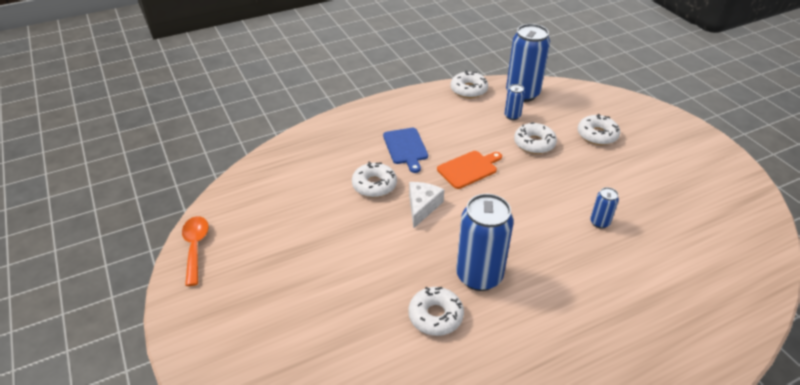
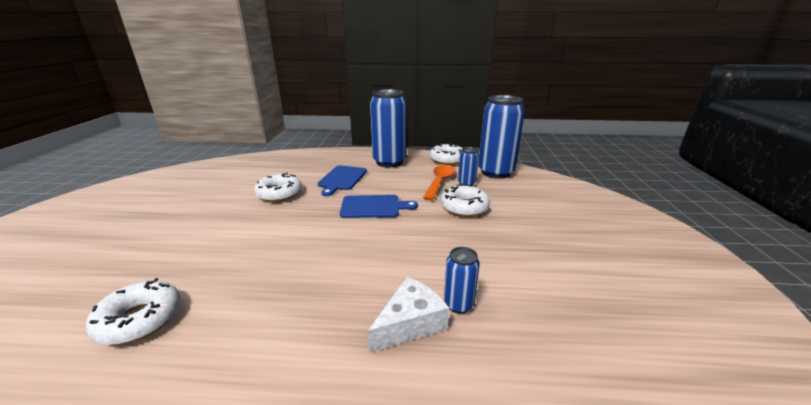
camera: 30 degrees right, 15 degrees down
orange spoon [182,216,209,286] -> orange spoon moved to [423,165,456,200]
white cheese [409,182,444,229] -> white cheese moved to [368,277,449,353]
orange cutting board [437,151,502,189] -> blue cutting board [340,195,418,218]
blue can [456,194,514,291] -> blue can moved to [370,89,407,167]
white donut [578,114,620,145] -> none

